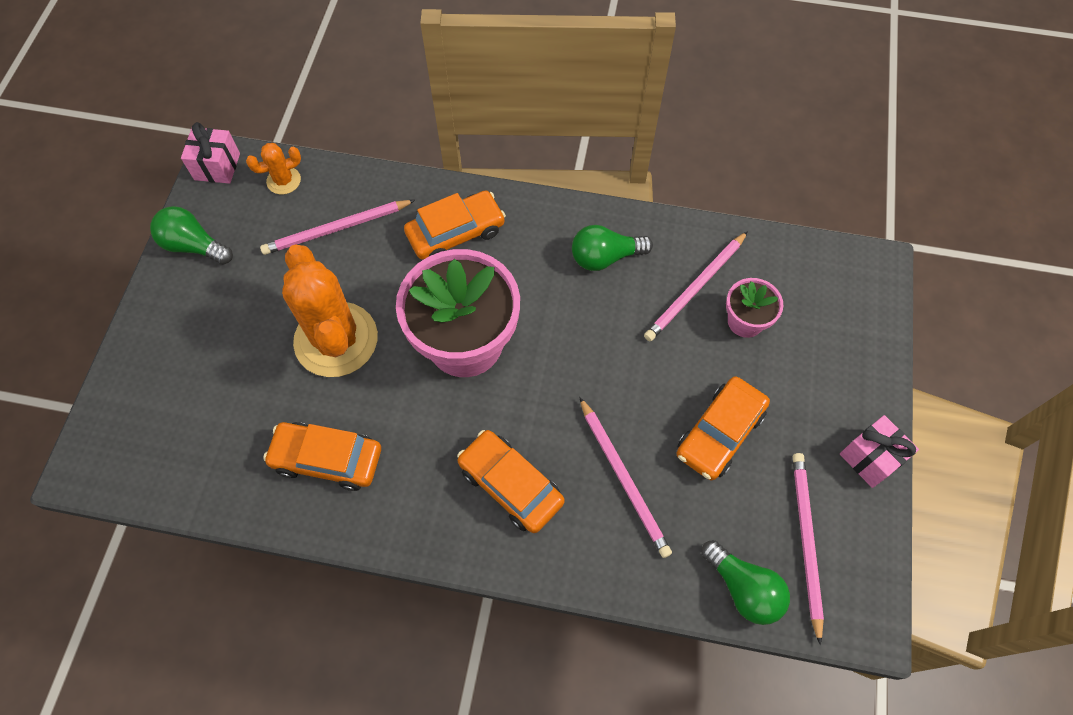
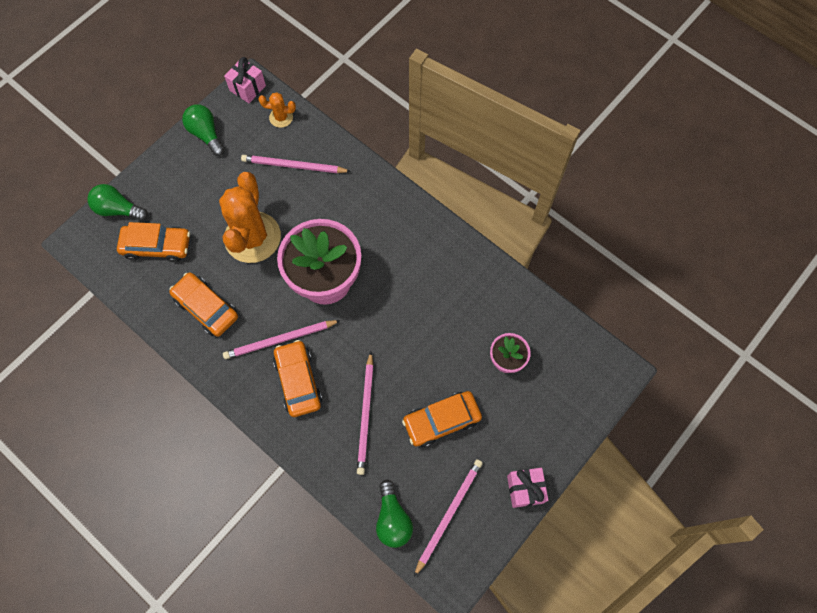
camera: 30 degrees right, 5 degrees up
orange car [404,190,506,260] -> orange car moved to [117,222,190,262]
green light bulb [572,225,653,271] -> green light bulb moved to [88,184,148,221]
pink pencil [644,231,748,341] -> pink pencil moved to [223,320,341,359]

